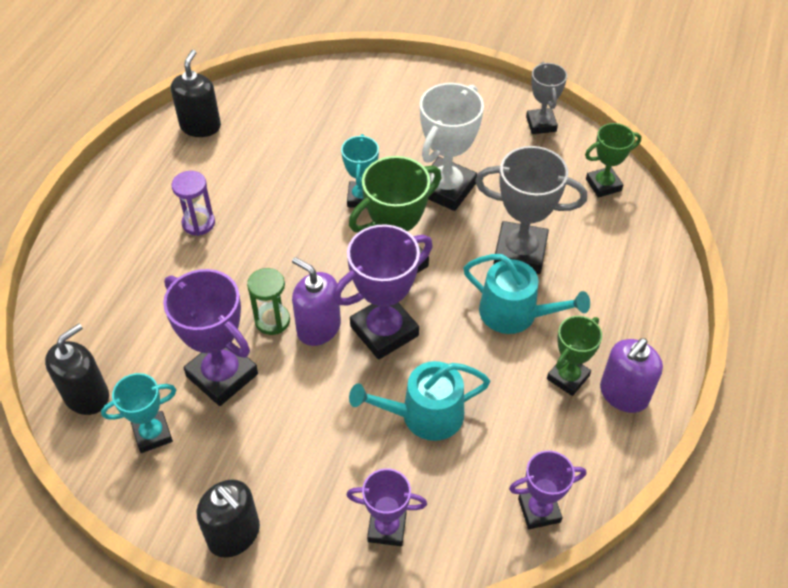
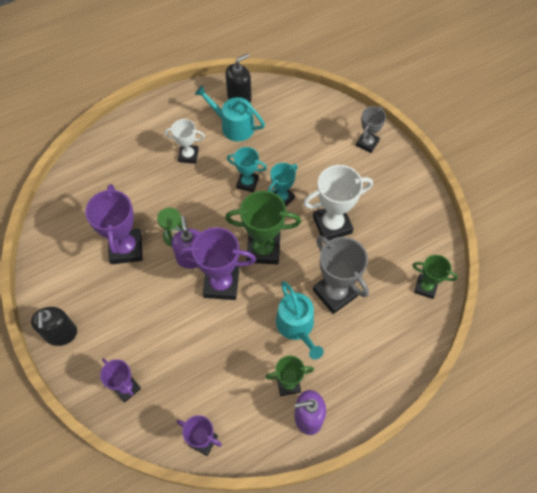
camera: 40 degrees right, 10 degrees up
black soap dispenser [45,323,109,415] -> none
turquoise trophy [101,373,176,453] -> turquoise trophy moved to [227,147,267,193]
purple hourglass [171,171,215,236] -> white trophy [164,119,205,164]
turquoise watering can [349,361,490,441] -> turquoise watering can moved to [195,85,265,141]
grey trophy [526,62,567,134] -> grey trophy moved to [356,106,386,153]

